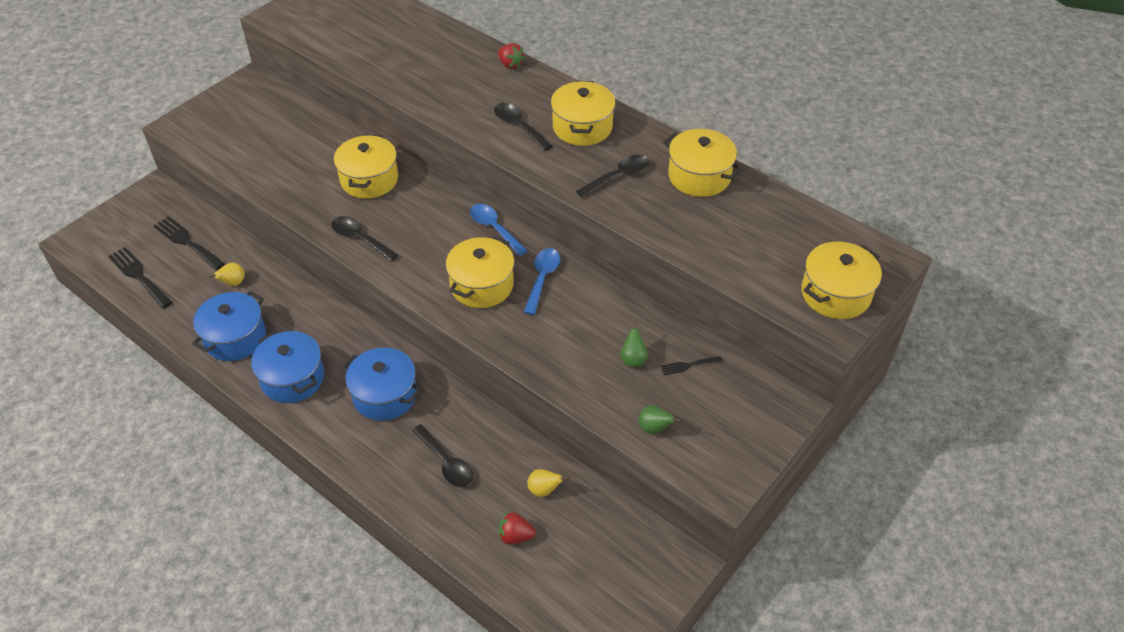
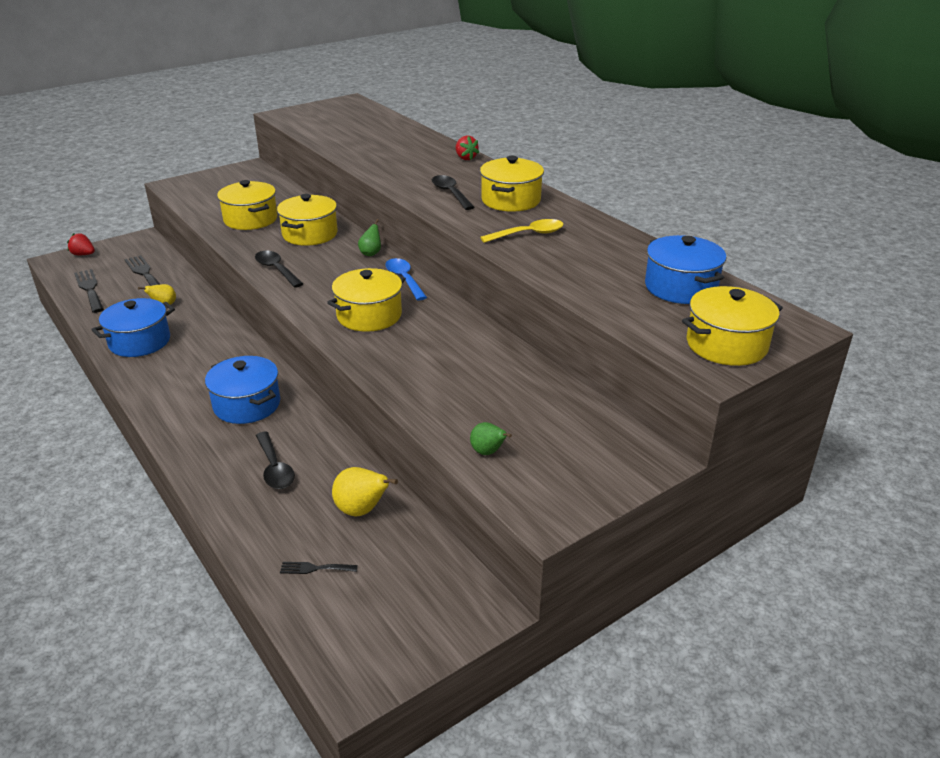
camera: 15 degrees right, 15 degrees down
blue pot [251,331,324,403] -> blue pot moved to [645,235,727,304]
red strawberry [499,512,536,544] -> red strawberry moved to [67,233,95,255]
blue spoon [524,248,560,315] -> none
yellow pear [527,469,569,497] -> yellow pear [332,467,398,516], size x1.56
black spoon [576,155,649,198] -> yellow spoon [480,219,564,243]
green pear [620,320,648,367] -> green pear moved to [358,219,381,256]
black fork [661,356,723,375] -> black fork moved to [280,562,358,574]
yellow pot [663,129,743,197] -> yellow pot moved to [217,180,277,230]

